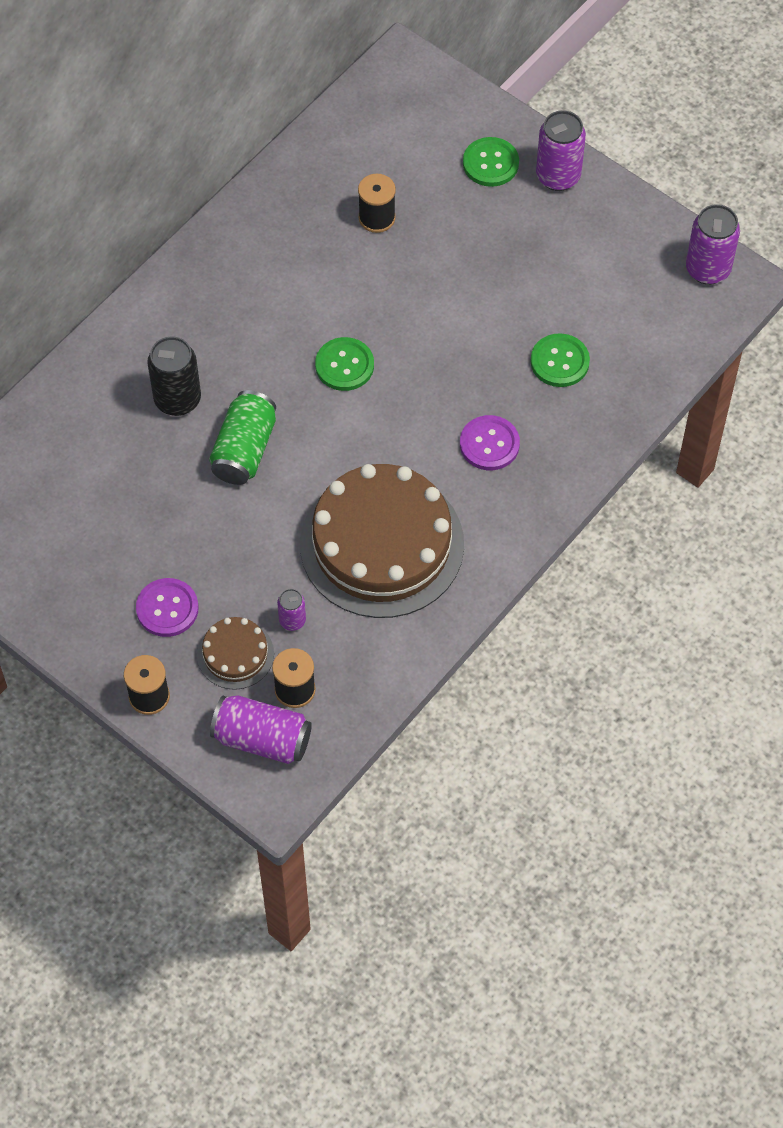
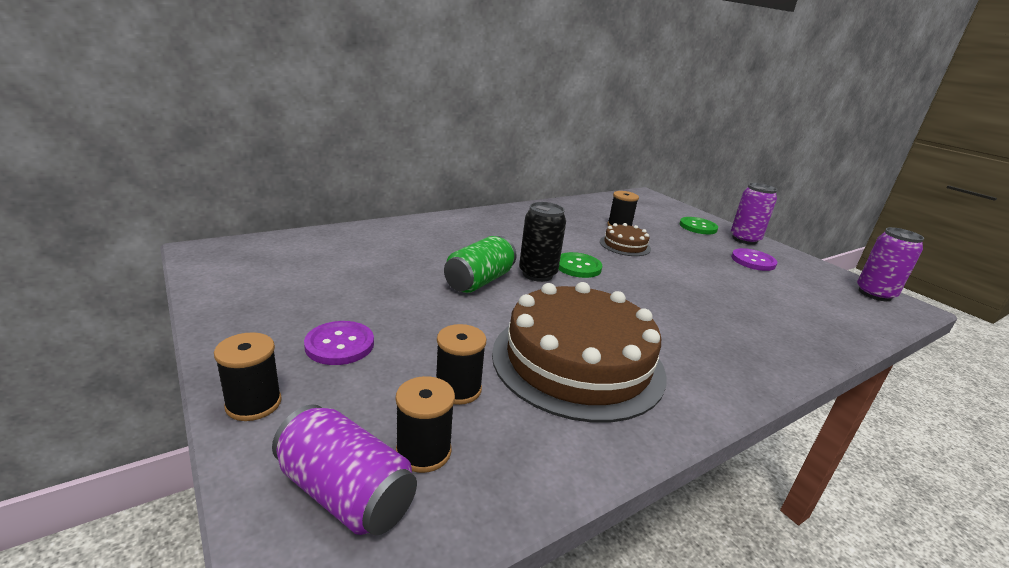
camera: 15 degrees right, 35 degrees down
black can [147,337,201,416] -> black can moved to [519,202,566,282]
brown cake [197,617,274,690] -> brown cake moved to [600,223,651,256]
purple can [277,589,306,631] -> black spool [436,324,486,405]
purple button [460,415,520,470] -> purple button moved to [731,248,777,271]
green button [531,333,590,387] -> none

